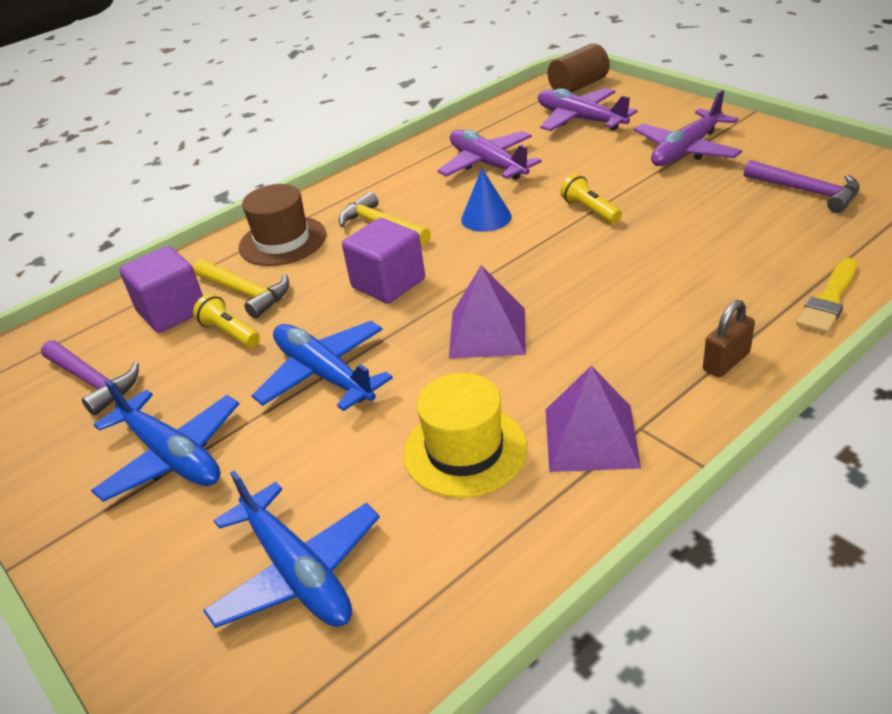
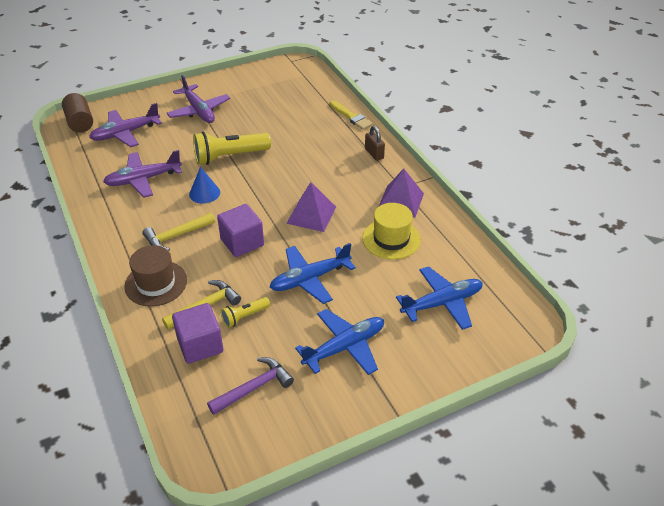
camera: 80 degrees left, 5 degrees up
yellow flashlight [560,174,622,224] -> yellow flashlight [193,132,271,165], size x1.91
purple hammer [744,160,860,213] -> none

